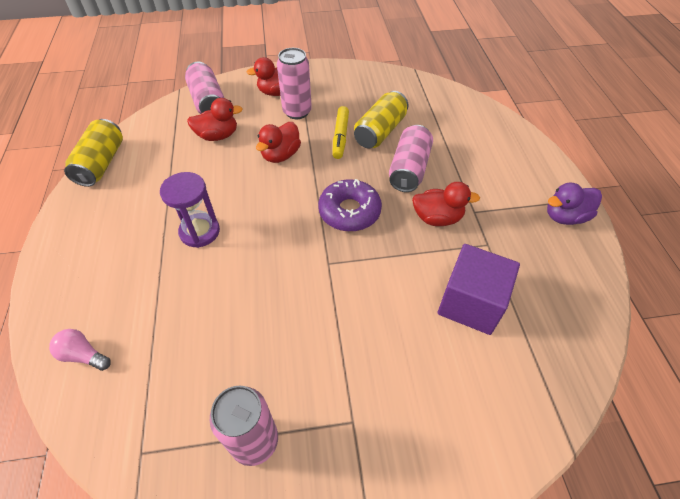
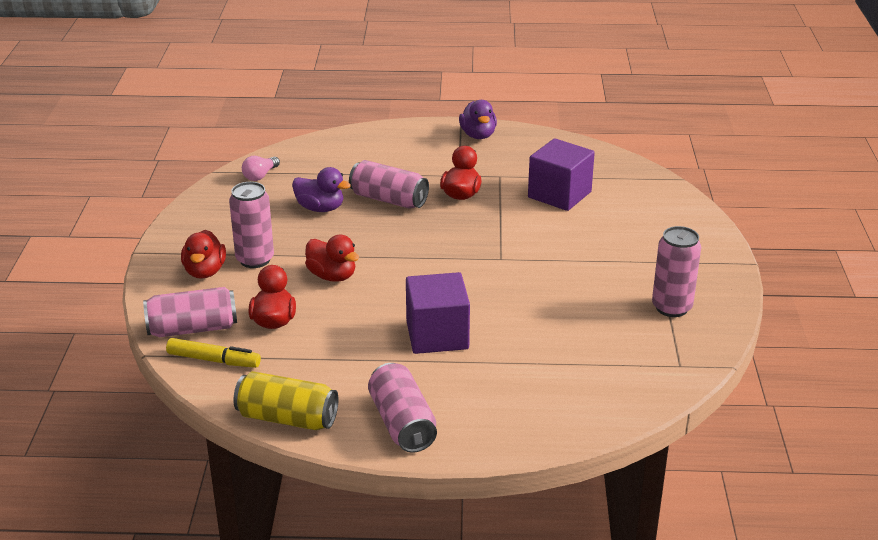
camera: 80 degrees left, 20 degrees down
pink light bulb [49,329,111,371] -> pink light bulb moved to [242,156,280,181]
purple hourglass [160,172,220,248] -> purple cube [406,272,470,354]
purple donut [318,179,382,232] -> none
yellow marker [332,106,349,159] -> yellow marker moved to [166,338,261,368]
yellow can [354,91,409,148] -> purple duck [292,167,351,212]
none -> pink can [368,363,437,453]

